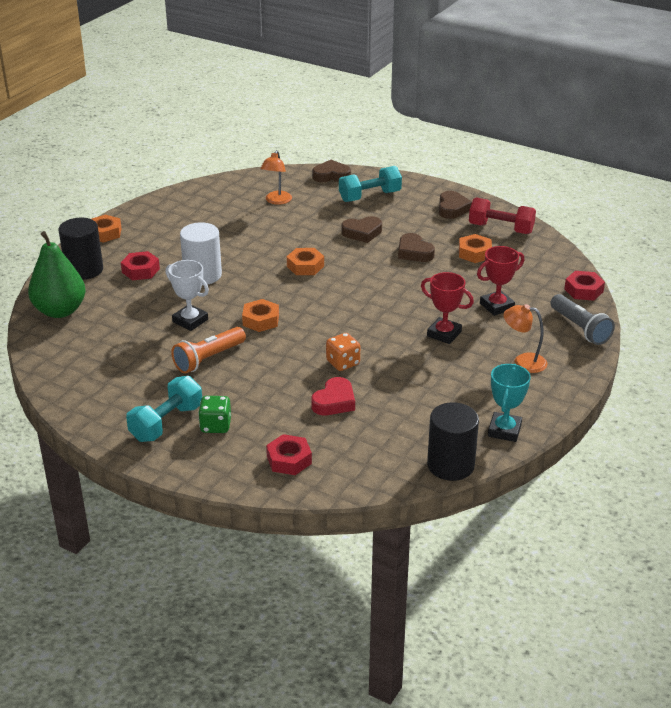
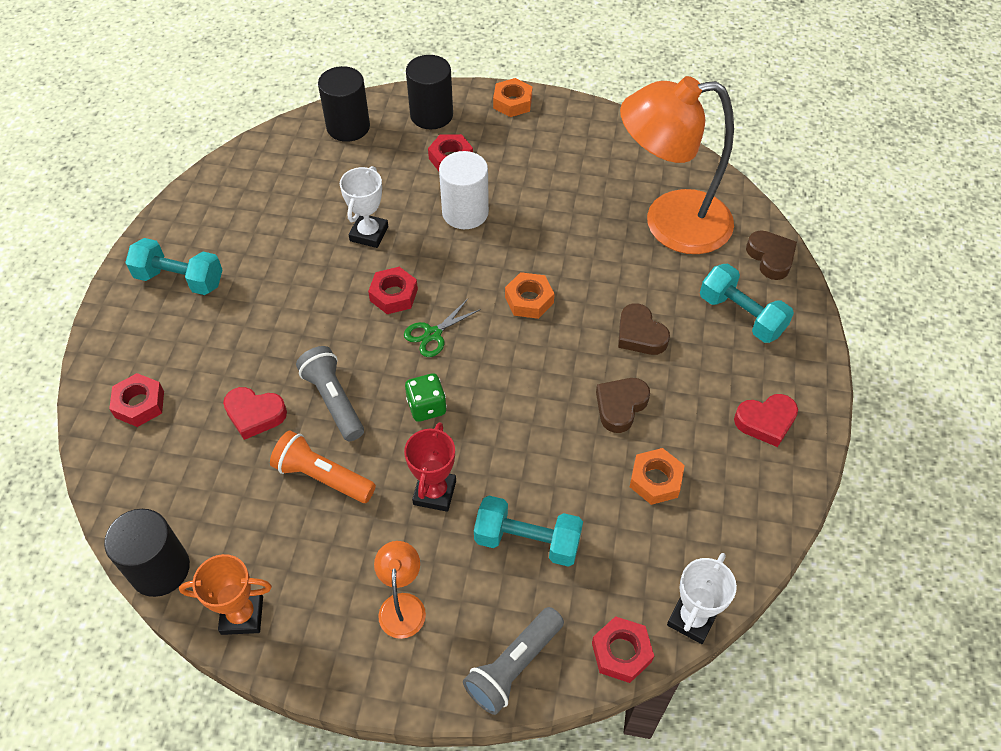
camera: 70 degrees right, 20 degrees up
green pear [28,231,86,318] -> black cylinder [318,66,370,142]
orange flashlight [171,327,246,373] -> orange flashlight moved to [270,431,376,503]
green dice [198,396,231,433] -> green dice moved to [405,373,447,422]
orange nut [242,299,279,332] -> red nut [368,267,418,314]
orange lamp [260,150,292,205] -> orange lamp [620,76,734,254], size x2.38
orange dice [326,333,360,371] -> grey flashlight [296,346,364,441]
brown heart [439,191,472,219] -> red heart [734,394,798,447]
red dumbbell [469,197,536,234] -> none
red trophy [477,246,524,316] -> turquoise dumbbell [474,496,583,567]
turquoise trophy [488,364,531,442] -> orange trophy [179,554,272,635]
none -> green scissors [404,299,481,357]
none -> white trophy [667,553,737,644]

